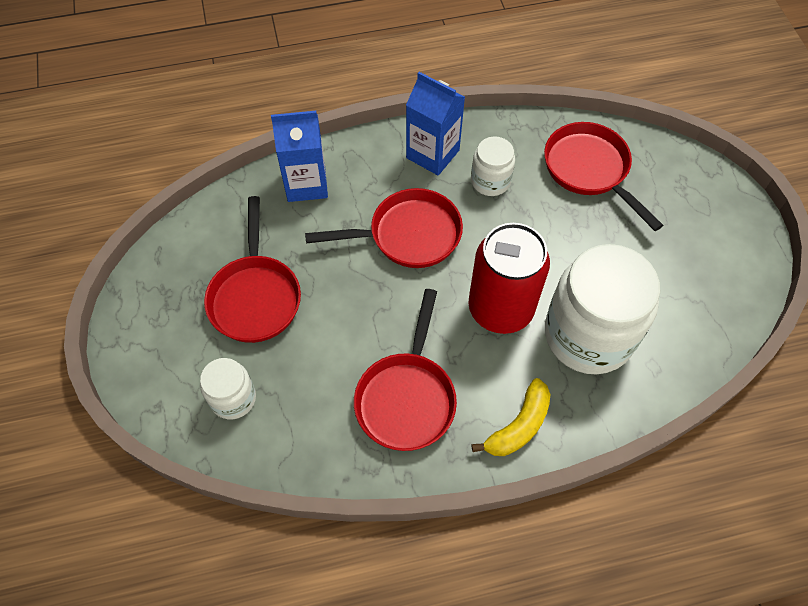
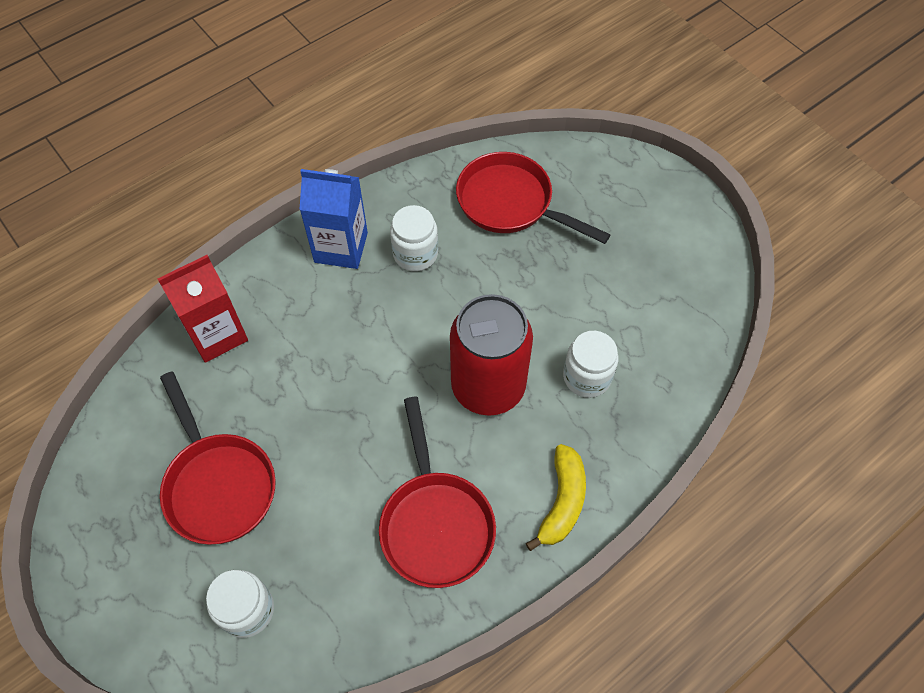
camera: 25 degrees left, 0 degrees up
blue carton [271,111,328,202] -> red carton [158,255,248,363]
red pan [305,188,463,268] -> none
white jar [545,244,660,374] -> white jar [563,331,618,398], size x0.49

